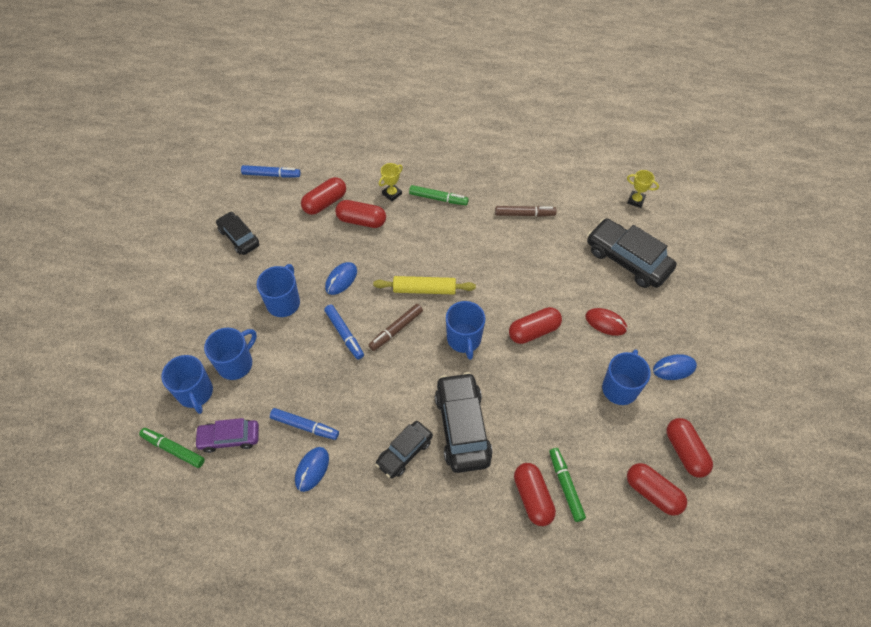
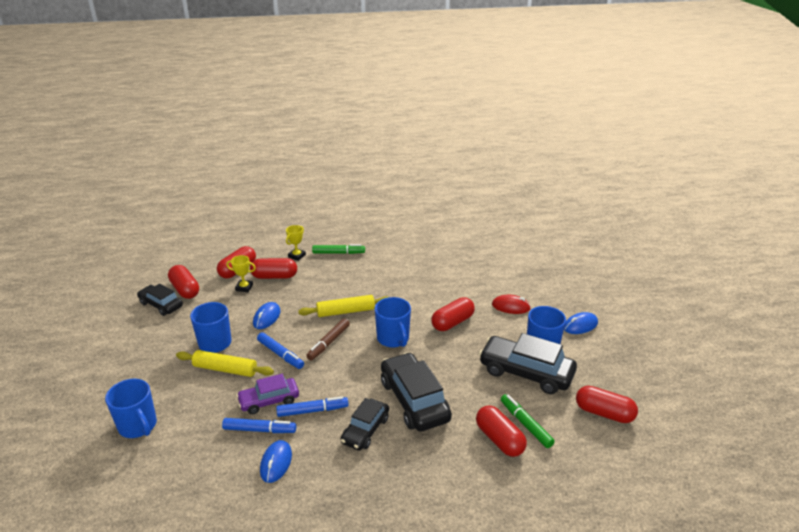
camera: 15 degrees left, 25 degrees down
green marker [139,428,205,468] -> none
purple car [194,418,259,453] -> purple car moved to [236,374,299,414]
blue mug [204,328,257,380] -> none
blue marker [241,165,300,178] -> blue marker moved to [276,396,348,417]
brown marker [495,206,557,217] -> none
black car [587,219,676,288] -> black car moved to [479,333,577,394]
yellow trophy [627,170,659,208] -> yellow trophy moved to [226,255,256,292]
red capsule [667,418,713,478] -> red capsule moved to [168,265,199,299]
none -> yellow rolling pin [176,350,274,377]

